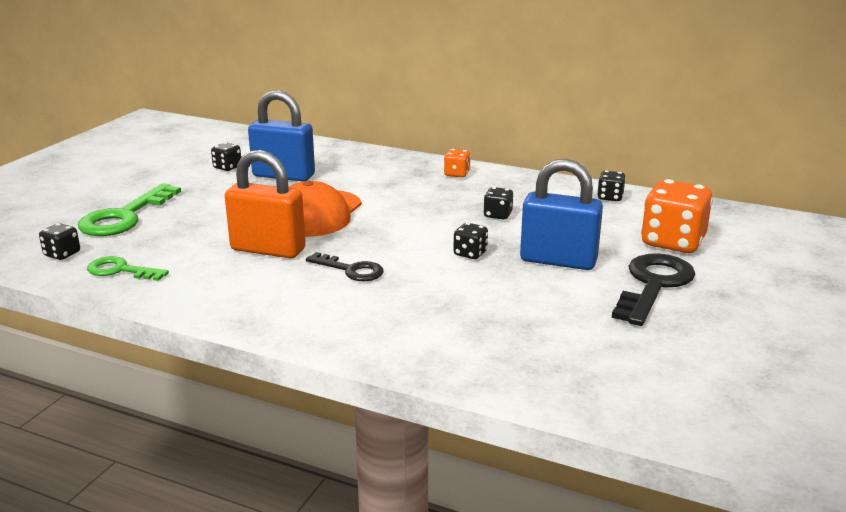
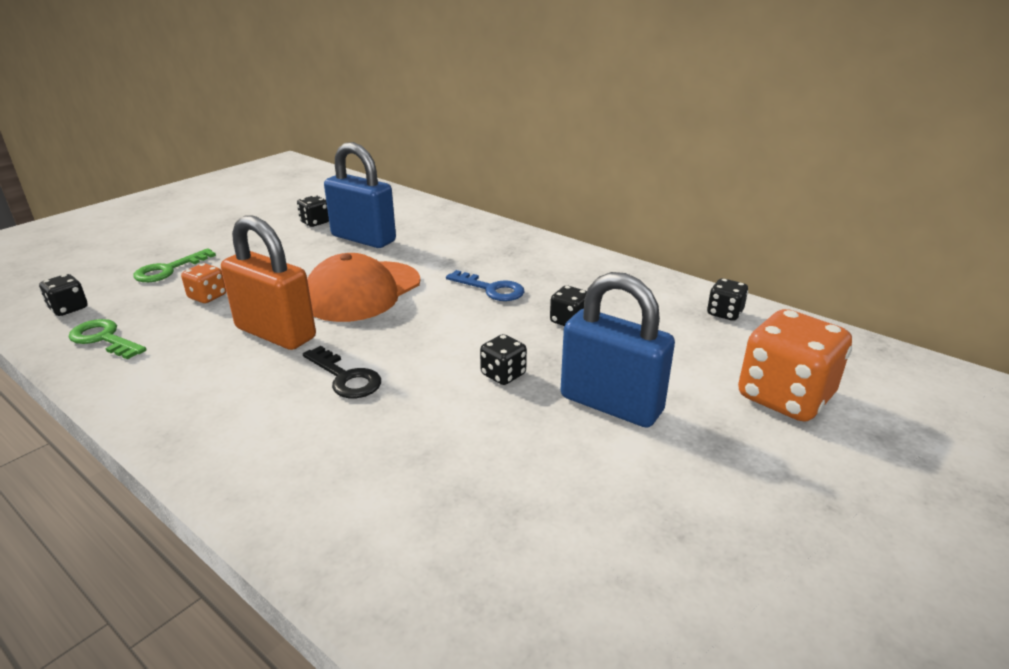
camera: 15 degrees right, 5 degrees up
green key [78,183,181,236] -> green key [133,248,216,282], size x0.60
orange dice [444,149,471,178] -> orange dice moved to [181,263,226,303]
black key [612,253,695,326] -> none
none -> blue key [446,270,524,301]

